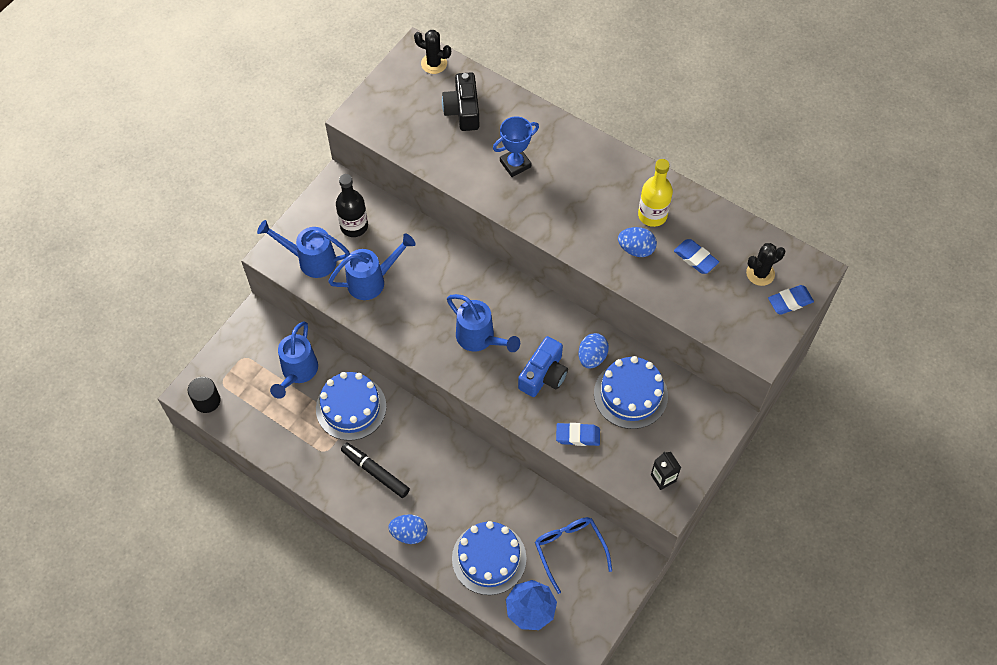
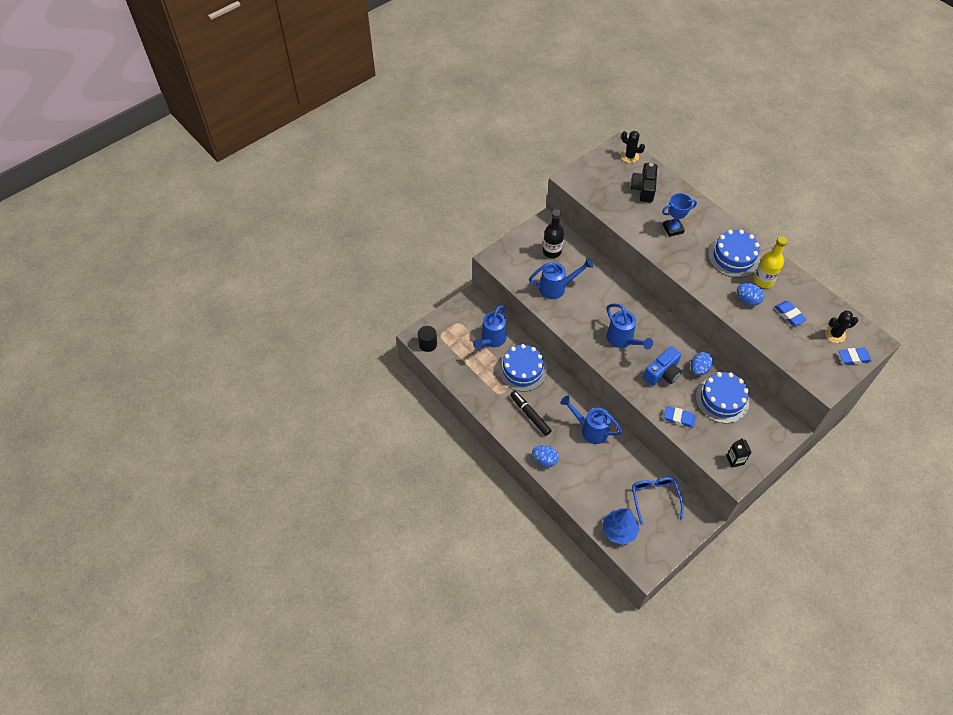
camera: 15 degrees right, 5 degrees down
blue watering can [257,220,350,278] -> blue watering can moved to [560,396,622,444]
blue cake [452,521,526,595] -> blue cake moved to [708,230,760,278]

